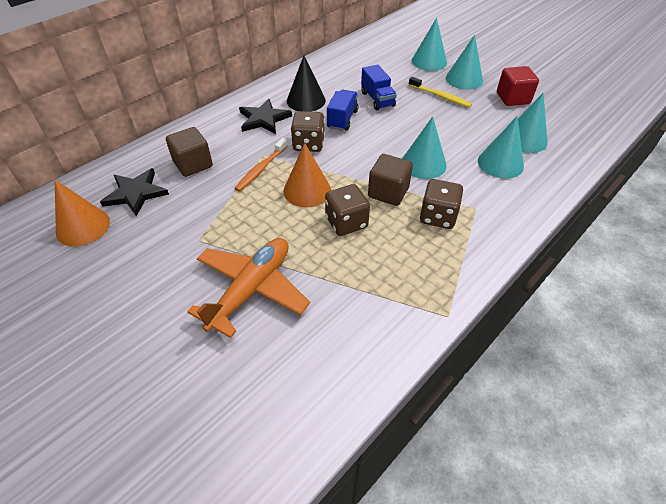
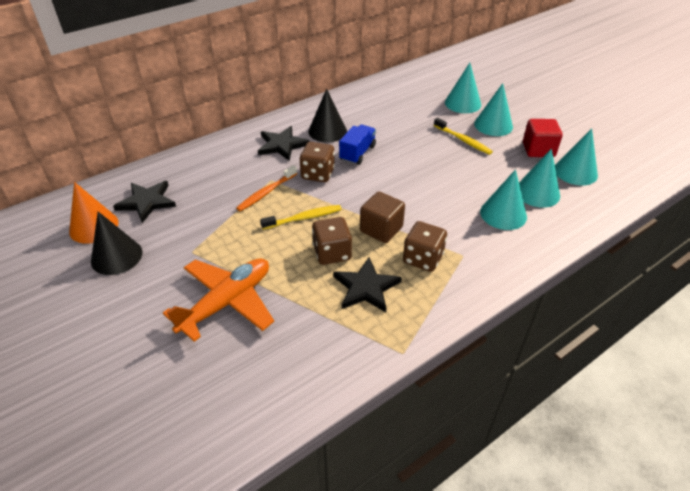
camera: 10 degrees right, 5 degrees down
brown cube [166,127,213,177] -> none
orange cone [284,143,331,208] -> yellow toothbrush [260,205,342,230]
blue truck [361,65,397,110] -> none
turquoise cone [402,117,447,179] -> turquoise cone moved to [555,128,598,185]
none -> black cone [91,212,143,275]
none -> black star [333,257,402,312]

